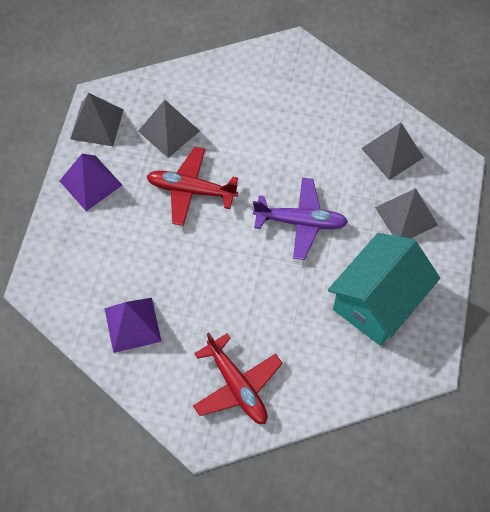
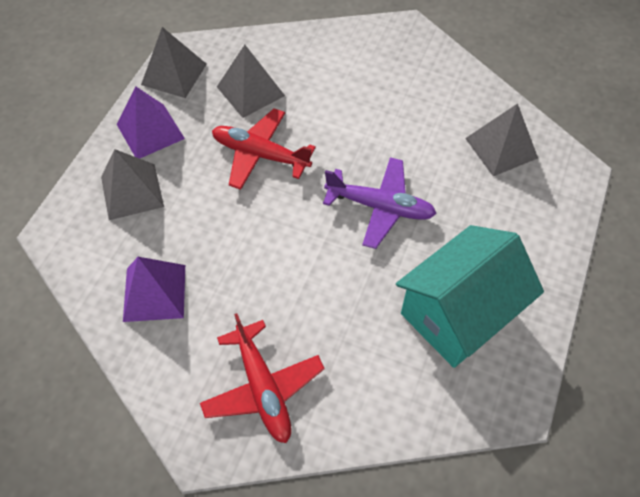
camera: 10 degrees right, 5 degrees down
grey pyramid [375,188,438,238] -> grey pyramid moved to [101,149,164,220]

